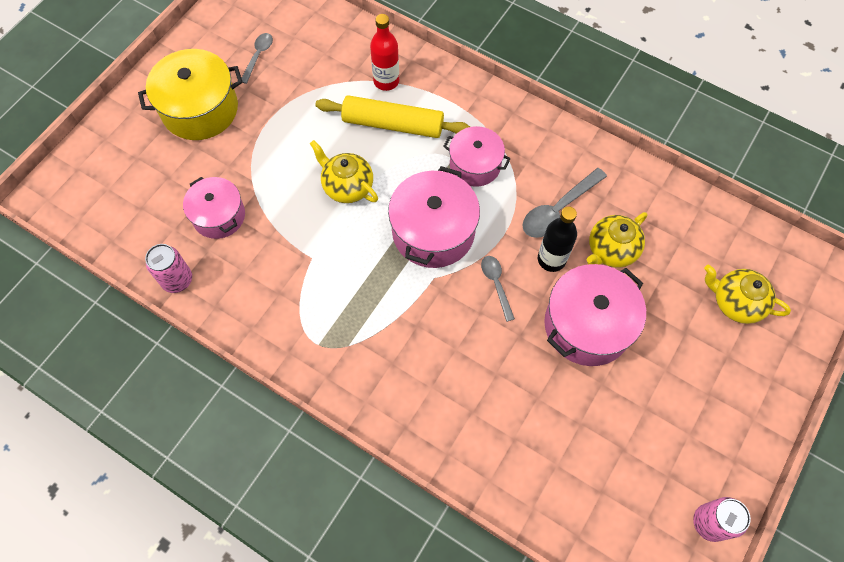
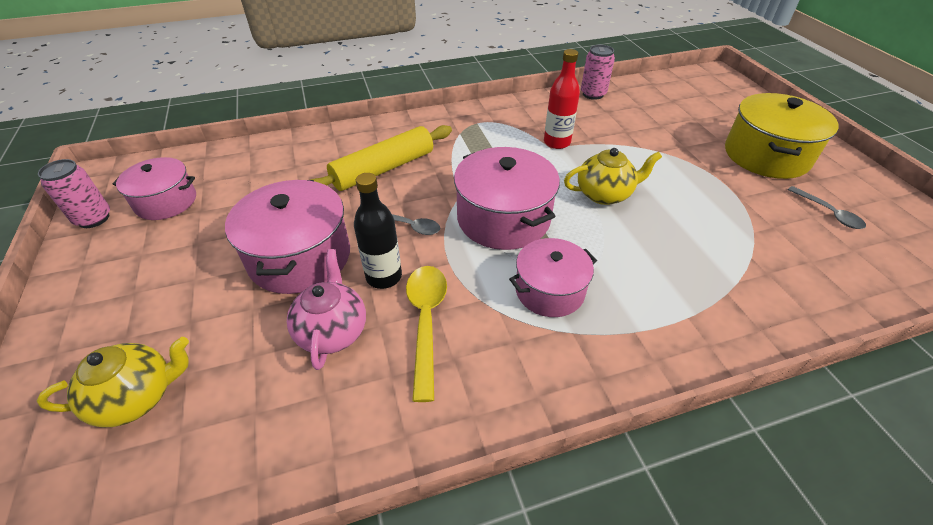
camera: 130 degrees right, 20 degrees down
pink pot [183,177,245,239] -> pink pot moved to [113,157,196,220]
yellow rolling pin [315,95,470,138] -> yellow rolling pin moved to [311,125,452,191]
red bottle [370,14,399,91] -> red bottle moved to [544,49,580,149]
grey spoon [522,168,607,238] -> yellow spoon [406,266,447,402]
yellow teapot [587,212,648,268] -> pink teapot [287,249,366,370]

